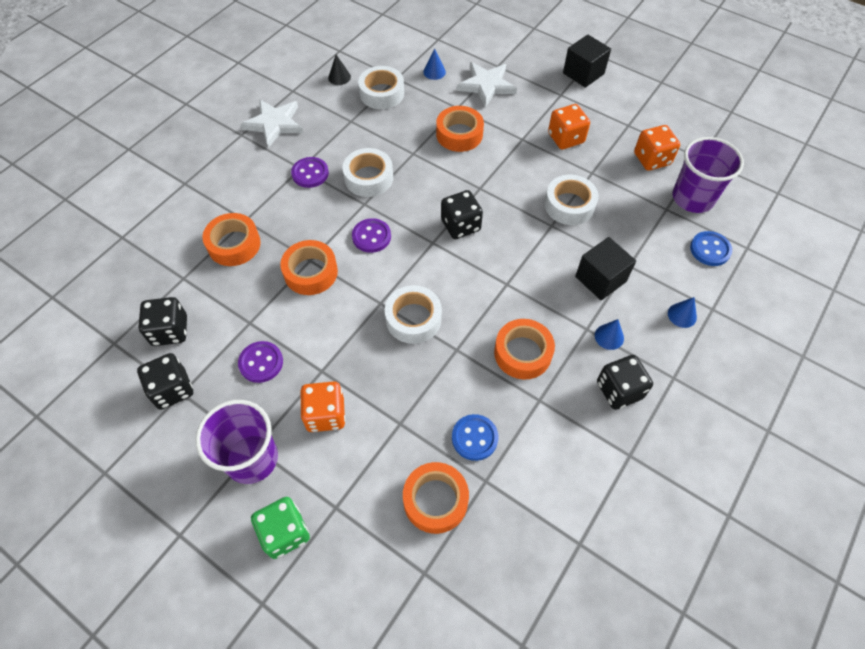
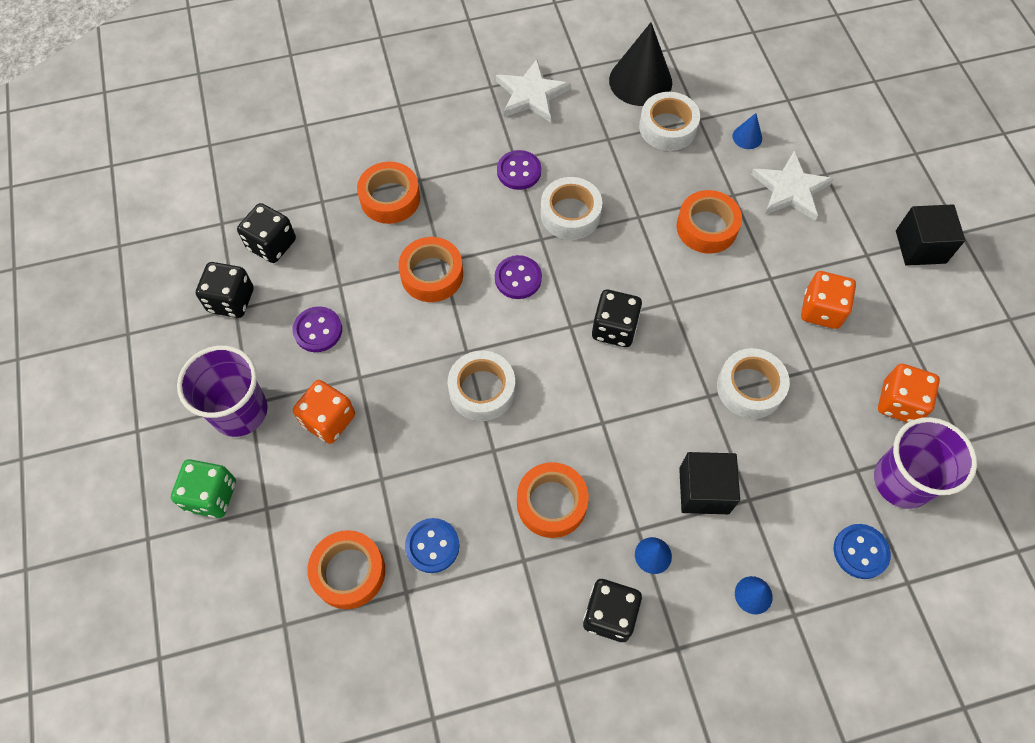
camera: 40 degrees right, 5 degrees up
black cone [328,55,351,85] -> black cone [609,22,672,106], size x2.20

